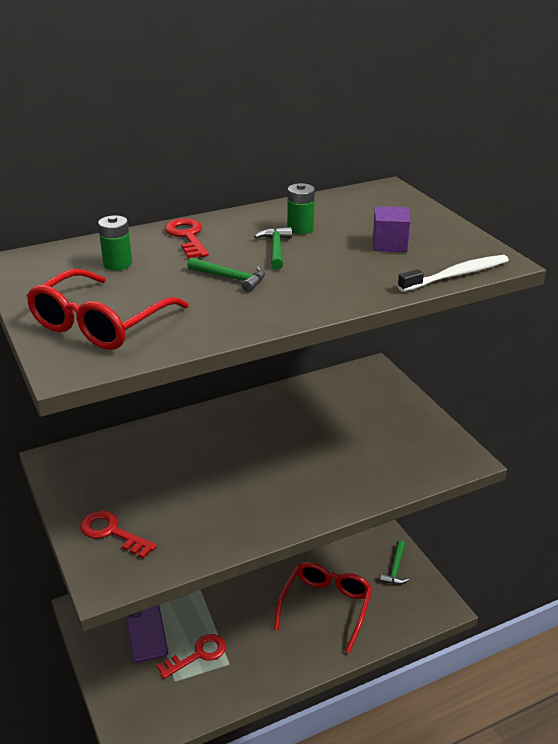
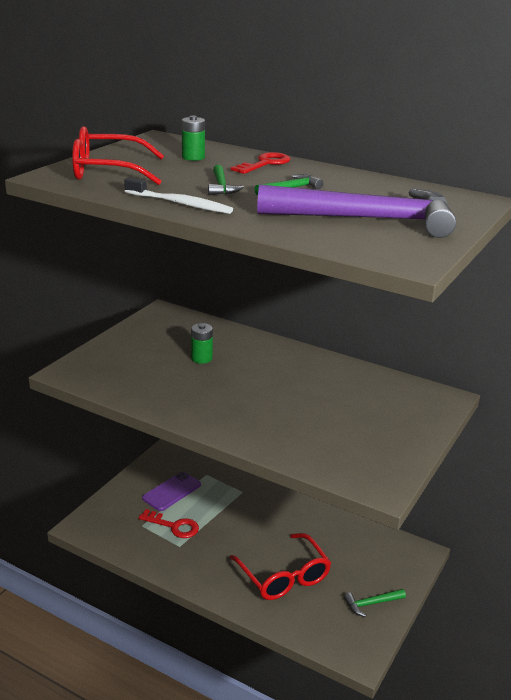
camera: 55 degrees right, 5 degrees down
red key [80,511,157,559] -> none
red glasses [274,562,372,653] -> red glasses turned 75 degrees clockwise [230,533,331,600]
green battery [287,183,315,234] -> green battery moved to [191,323,213,364]
purple cube [373,206,410,252] -> purple hammer [257,184,456,238]
white toothbrush [398,255,509,292] -> white toothbrush moved to [124,177,233,214]

